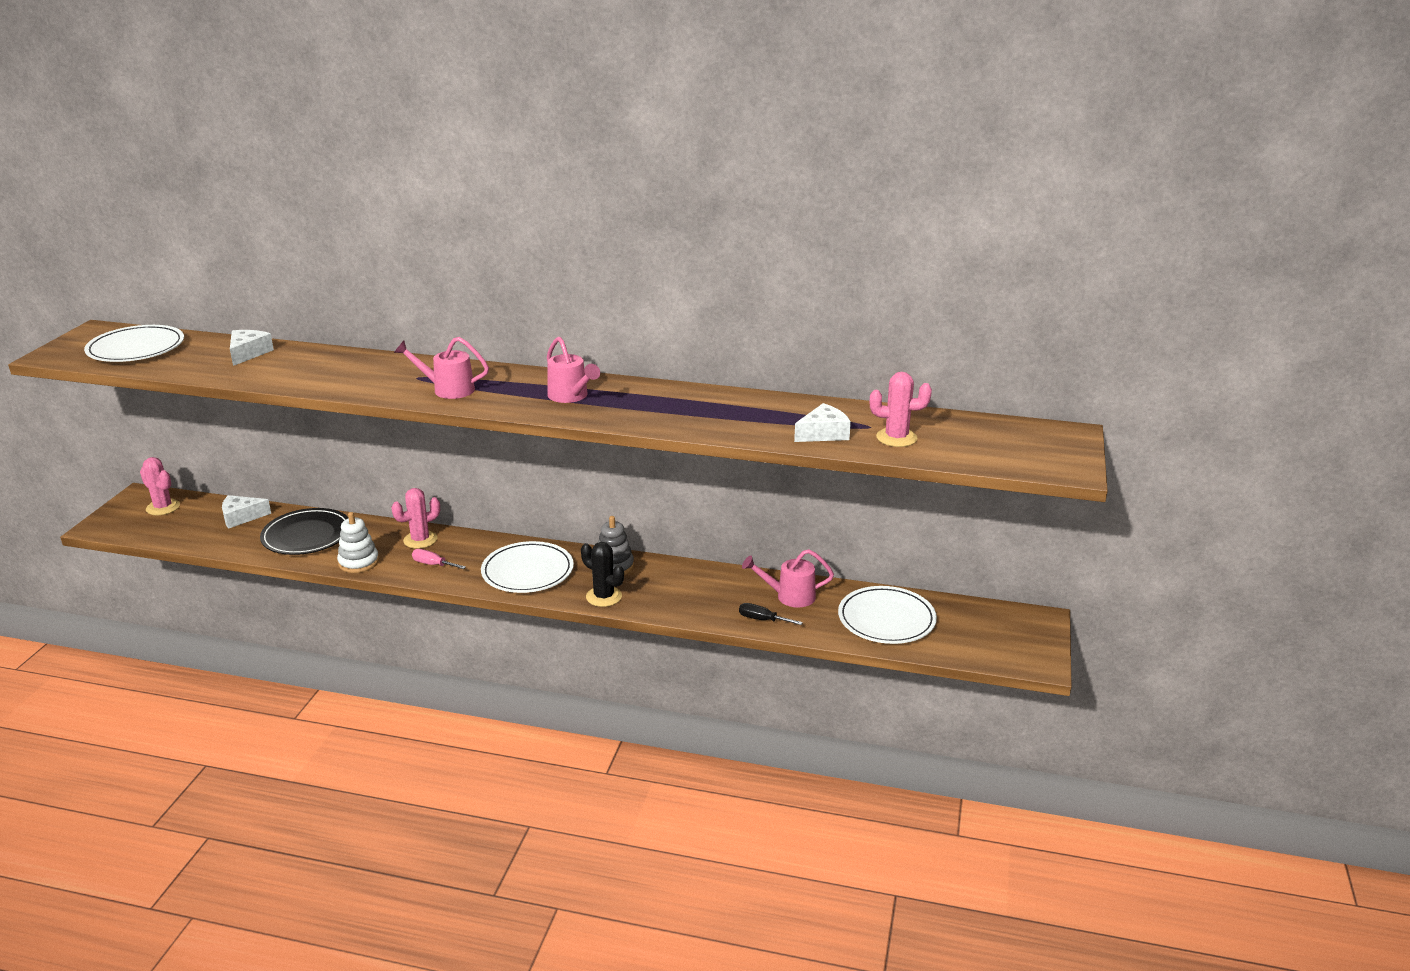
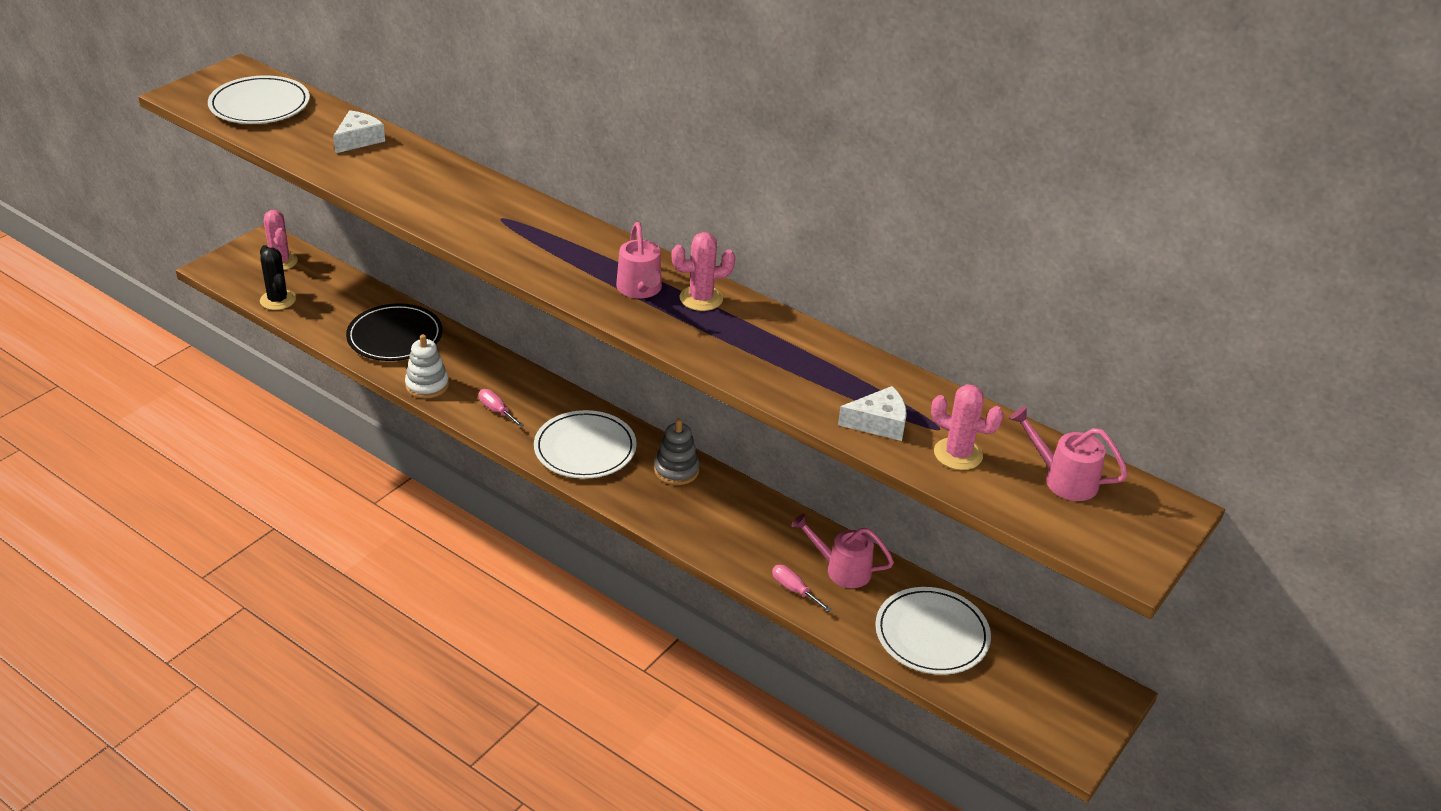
camera: 20 degrees right, 10 degrees up
white cheese [222,495,271,529] -> none
pink cactus [391,488,440,549] -> pink cactus moved to [672,232,735,311]
pink watering can [394,337,489,399] -> pink watering can moved to [1009,406,1128,501]
black cactus [581,542,624,607] -> black cactus moved to [260,245,296,310]
black screwdriver [739,603,803,625] -> pink screwdriver [772,565,832,612]

